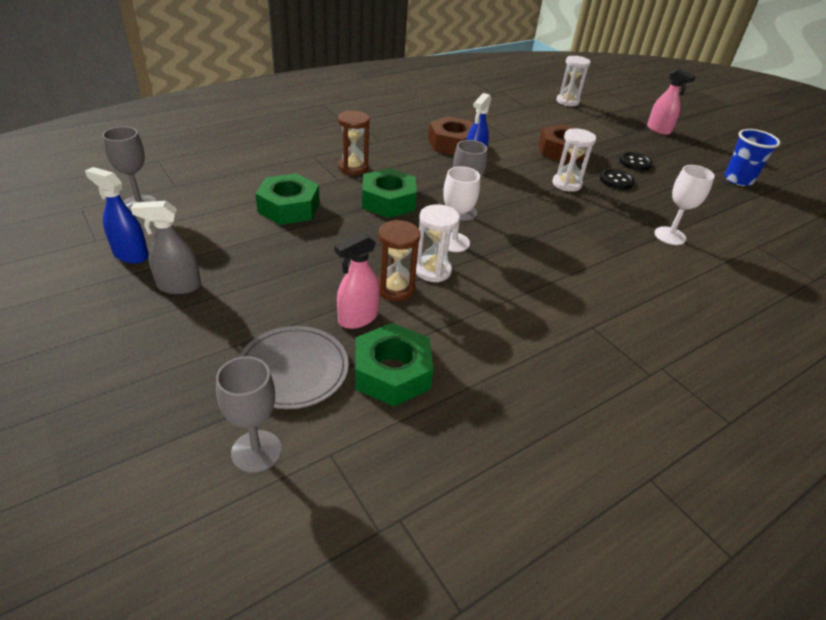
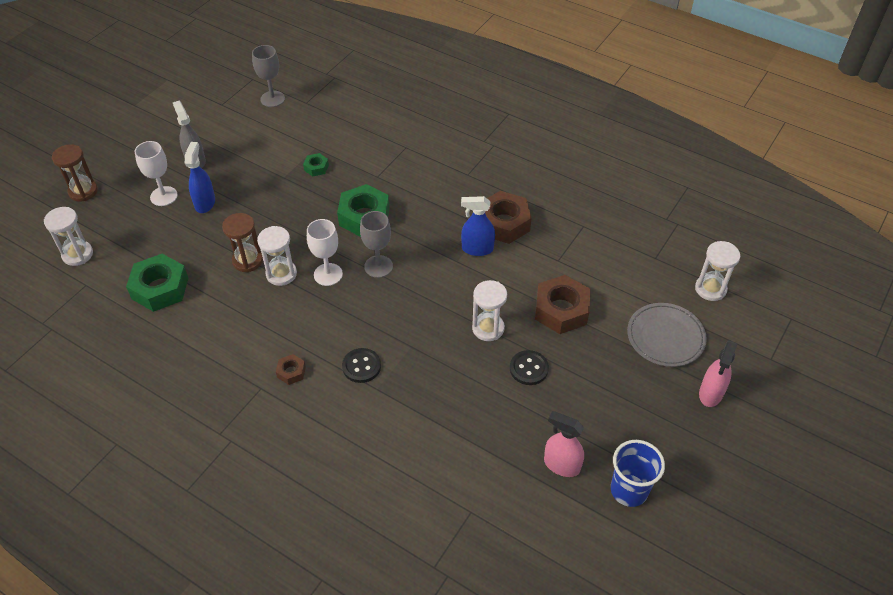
camera: 70 degrees right, 10 degrees up
blue spray bottle [85,167,149,264] -> blue spray bottle moved to [185,142,215,213]
grey goblet [216,356,282,473] -> white hourglass [44,207,93,266]
grey plate [239,326,349,409] -> grey plate moved to [627,303,707,367]
green nut [255,173,320,225] -> green nut [303,153,329,177], size x0.48
pink spray bottle [334,232,380,329] -> pink spray bottle moved to [544,411,584,477]
brown hourglass [338,110,370,175] -> brown hourglass moved to [52,144,98,202]
black button [619,152,653,171] -> black button moved to [342,348,381,383]
white goblet [655,165,715,245] -> white goblet moved to [135,141,178,206]
none -> brown nut [276,354,306,385]

